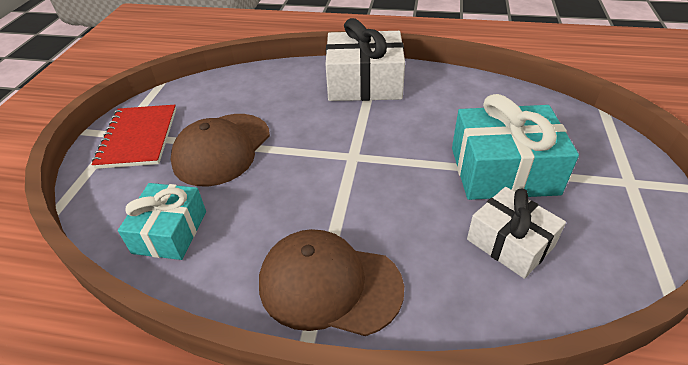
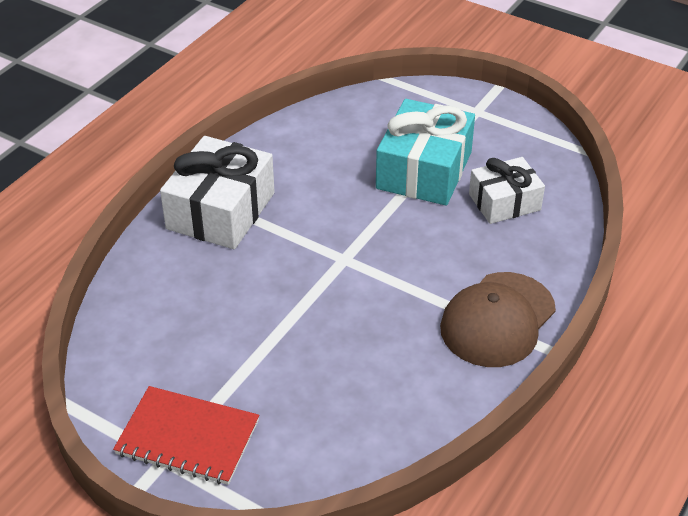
camera: 70 degrees left, 0 degrees up
turquoise gift [118,183,206,260] -> none
brown cap [171,114,270,186] -> none

